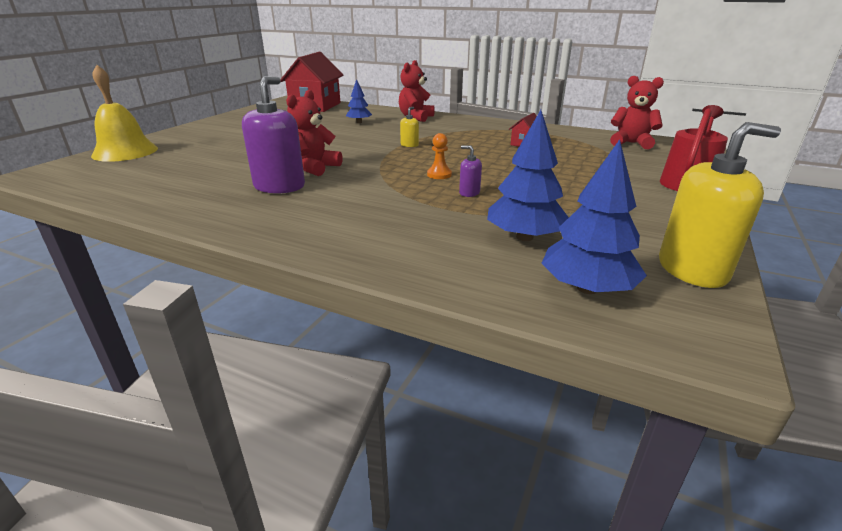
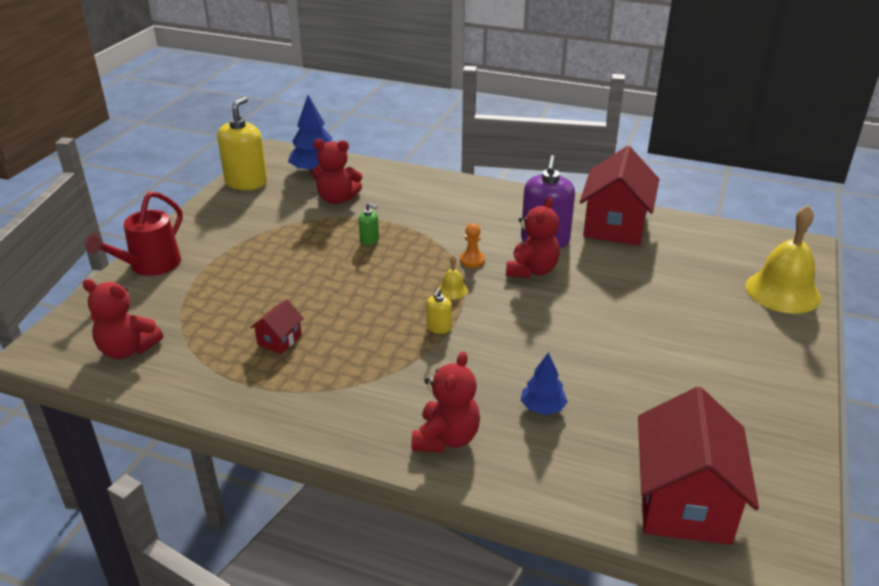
camera: 175 degrees right, 5 degrees up
orange pawn [427,133,452,179] -> orange pawn moved to [460,223,485,268]
purple soap dispenser [459,145,482,197] -> green soap dispenser [359,203,379,245]
blue tree [487,110,569,241] -> red teddy bear [312,139,362,204]
yellow soap dispenser [659,122,781,288] -> yellow soap dispenser turned 120 degrees clockwise [217,97,267,190]
none -> yellow bell [439,255,468,299]
none -> red house [580,146,659,245]

